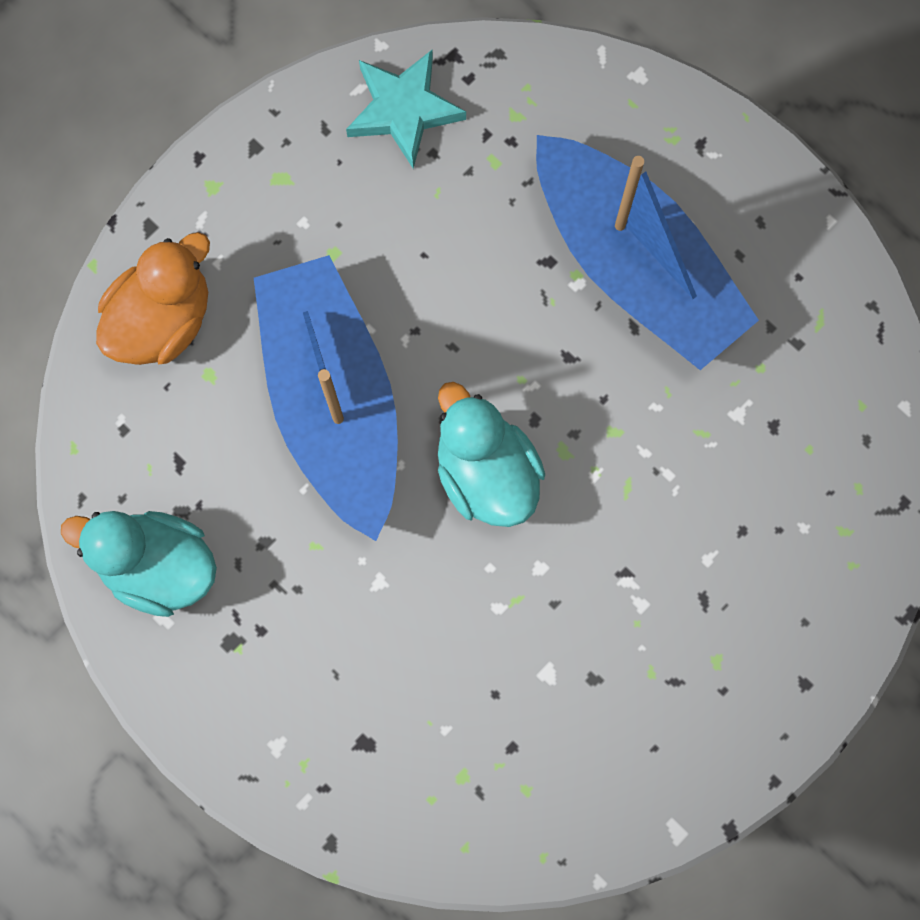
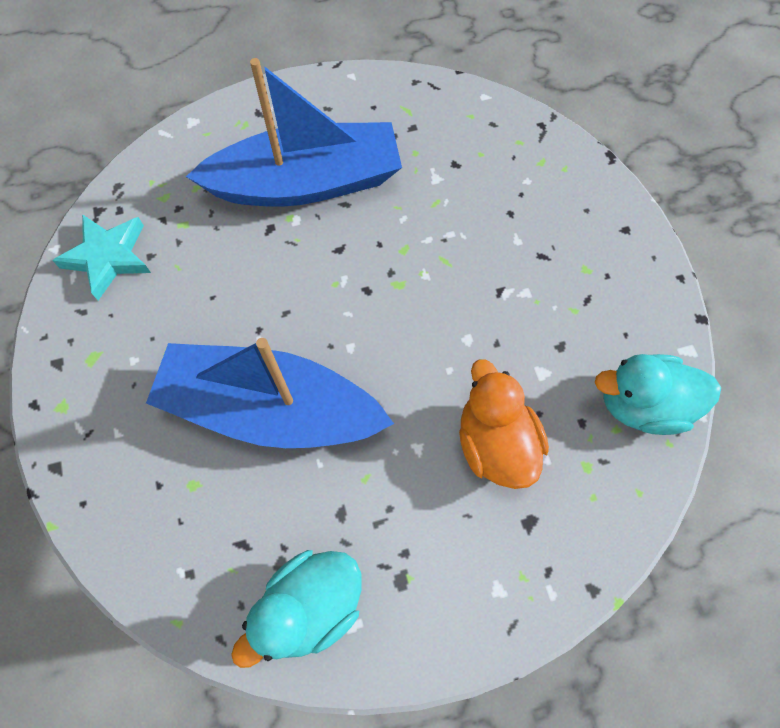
camera: 60 degrees left, 10 degrees down
orange duck [96,232,210,365] -> orange duck moved to [459,359,549,489]
turquoise duck [438,382,545,527] -> turquoise duck moved to [595,354,721,435]

